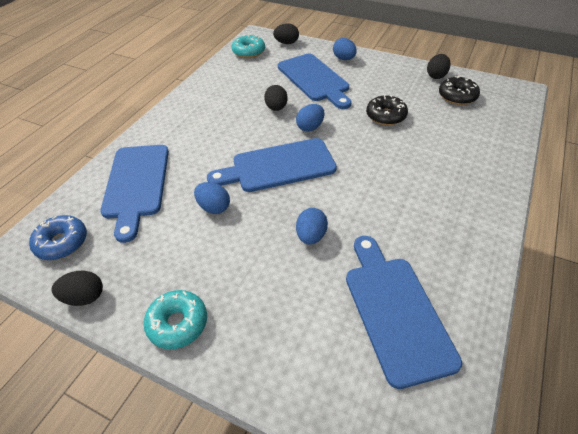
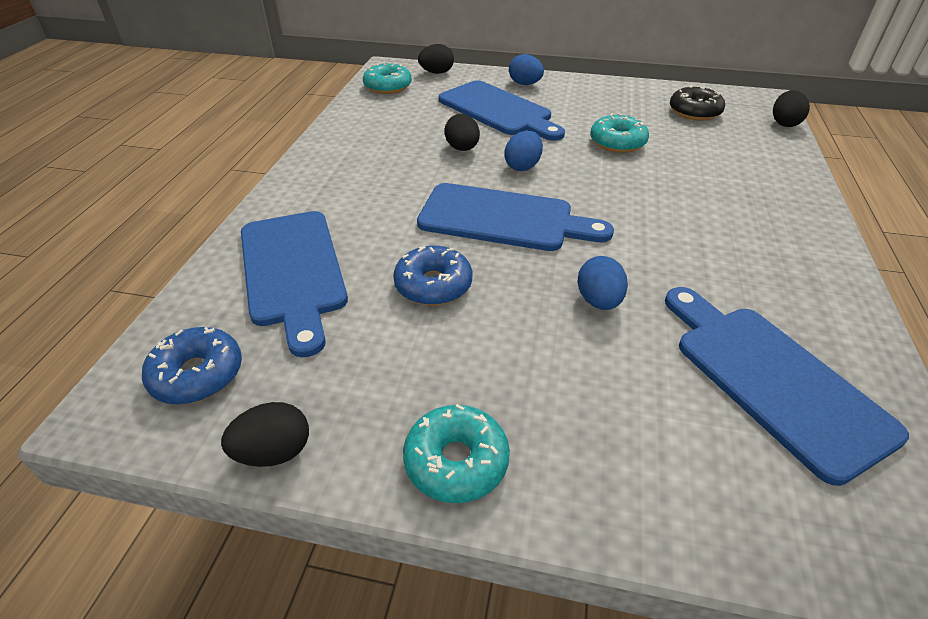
camera: 15 degrees left, 5 degrees down
blue egg [194,182,230,214] -> blue donut [393,245,472,306]
blue cutting board [207,138,337,192] -> blue cutting board turned 135 degrees counterclockwise [417,183,614,251]
black donut [366,94,408,125] -> turquoise donut [590,113,649,153]
black egg [427,54,451,79] -> black egg moved to [773,90,810,127]

